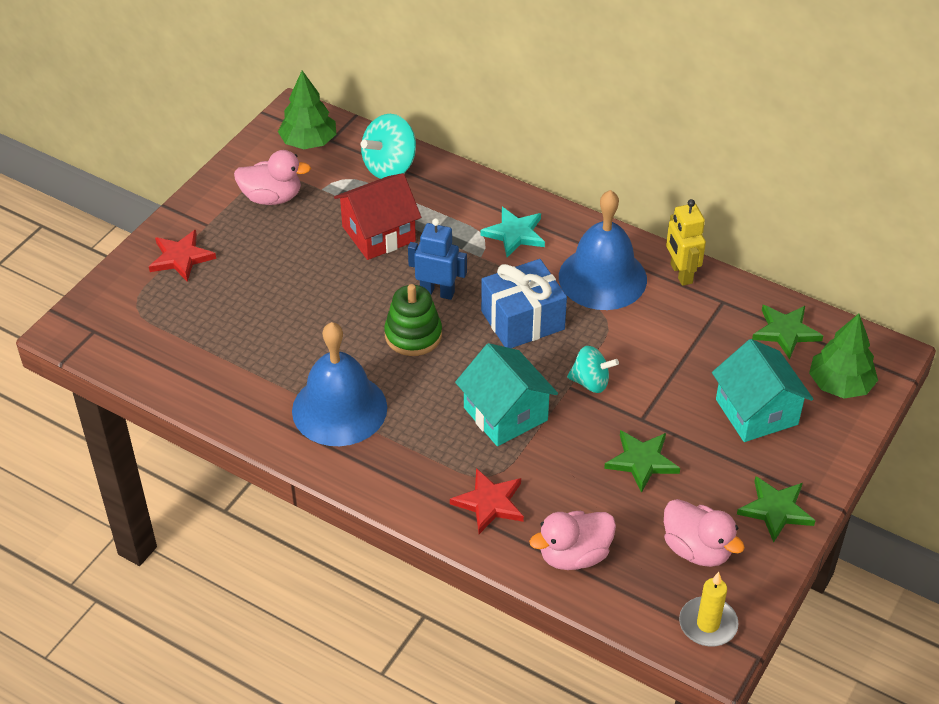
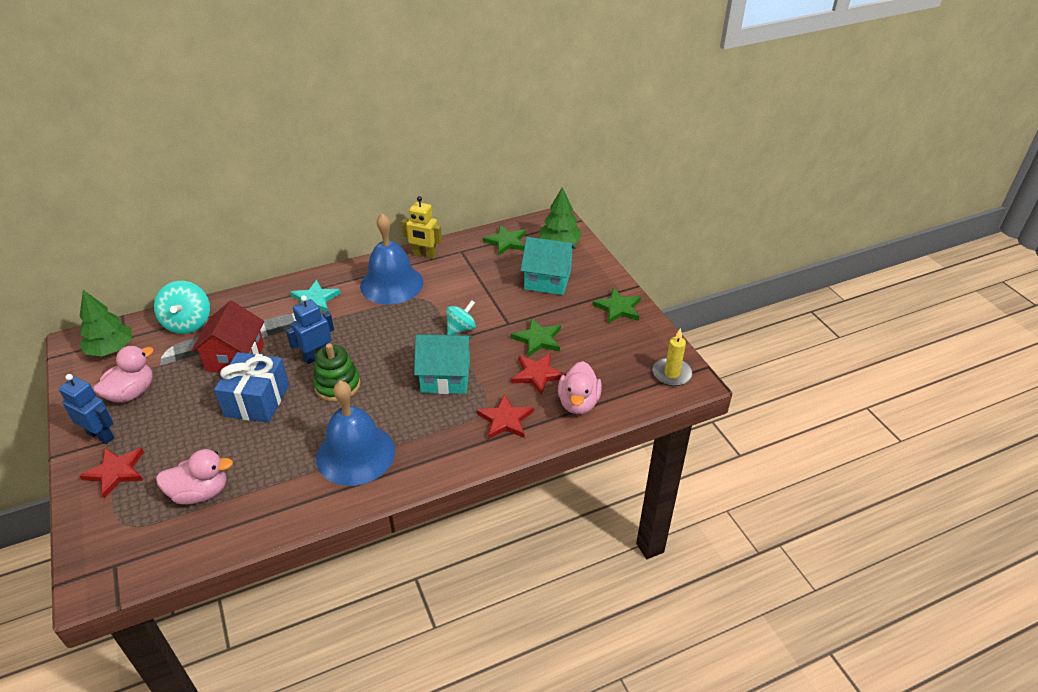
camera: 55 degrees left, 5 degrees down
blue gift [481,259,567,348] -> blue gift moved to [214,352,289,423]
pink duck [664,499,745,567] -> pink duck moved to [156,449,233,505]
none -> blue robot [59,374,114,444]
none -> red star [512,353,566,395]

